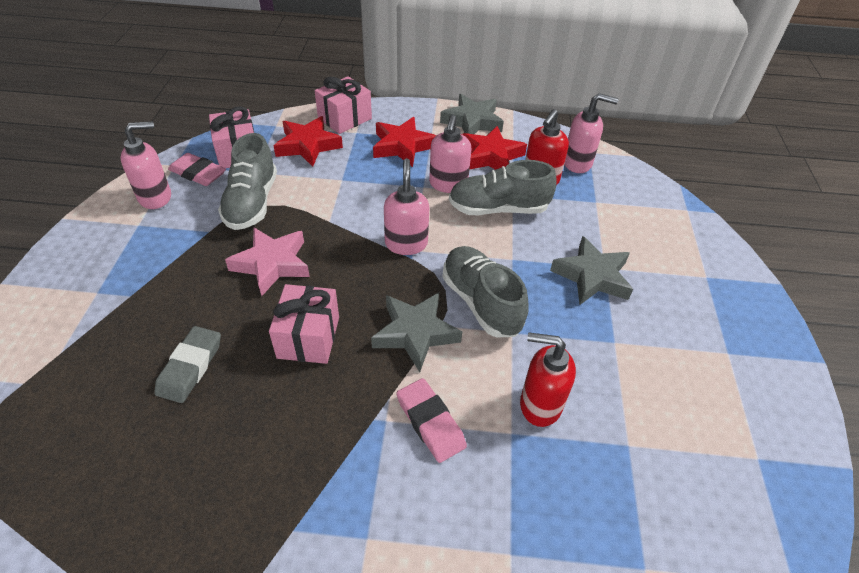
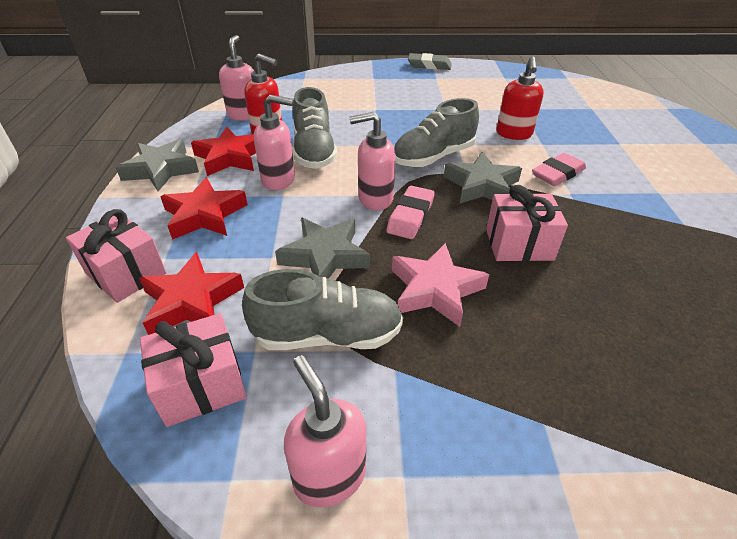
camera: 95 degrees left, 5 degrees down
grey eraser [154,326,221,403] -> grey eraser moved to [408,53,452,70]
pink eraser [168,153,226,186] -> pink eraser moved to [386,185,435,239]
grey star [550,236,633,305] -> grey star moved to [275,218,370,279]

